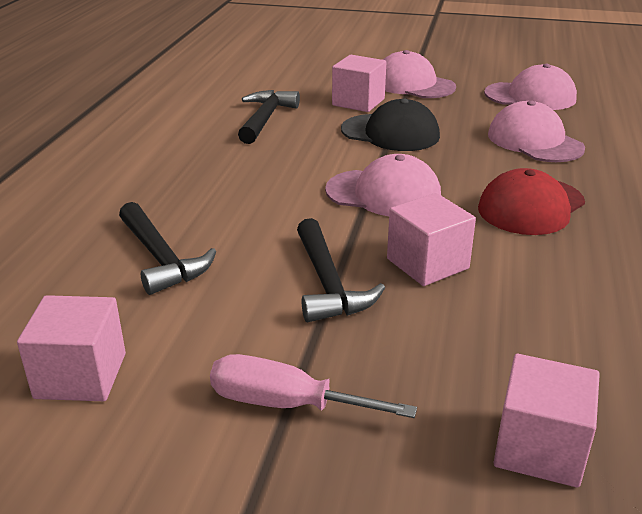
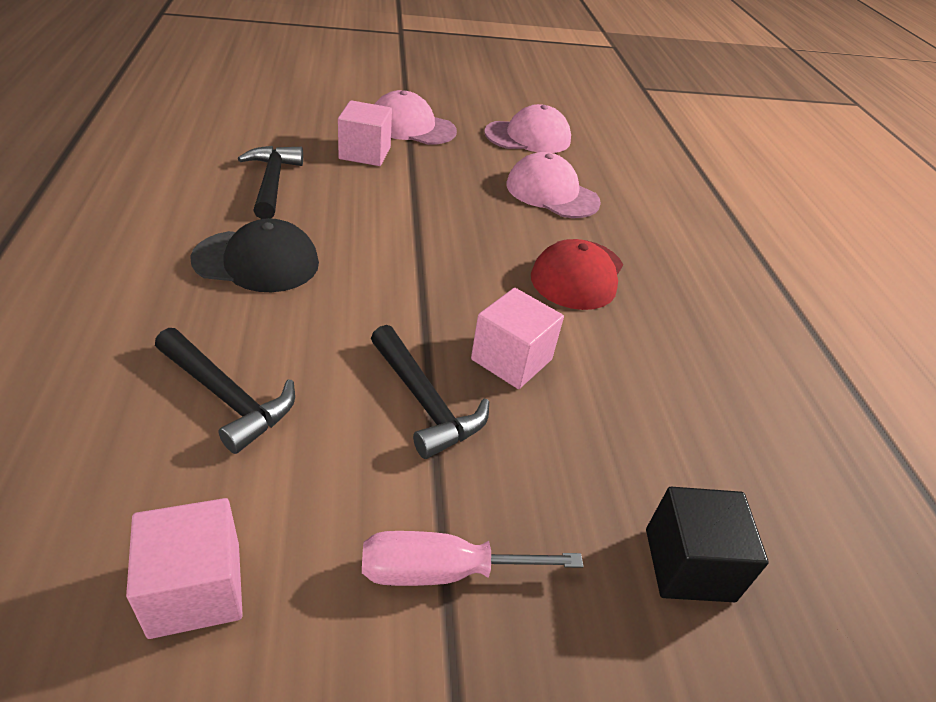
camera: 25 degrees left, 10 degrees up
pink cap [325,154,441,216] -> none
black cap [341,99,440,151] -> black cap moved to [190,218,319,292]
pink cube [494,354,600,488] -> black cube [646,487,769,602]

